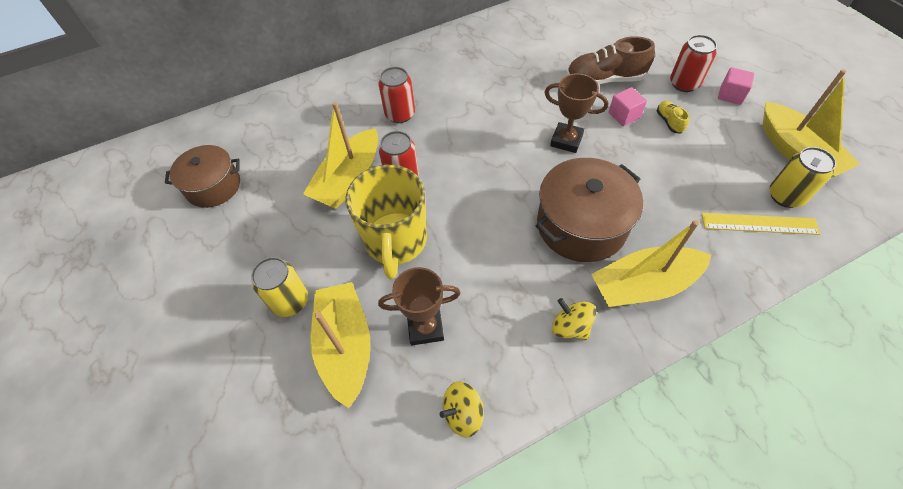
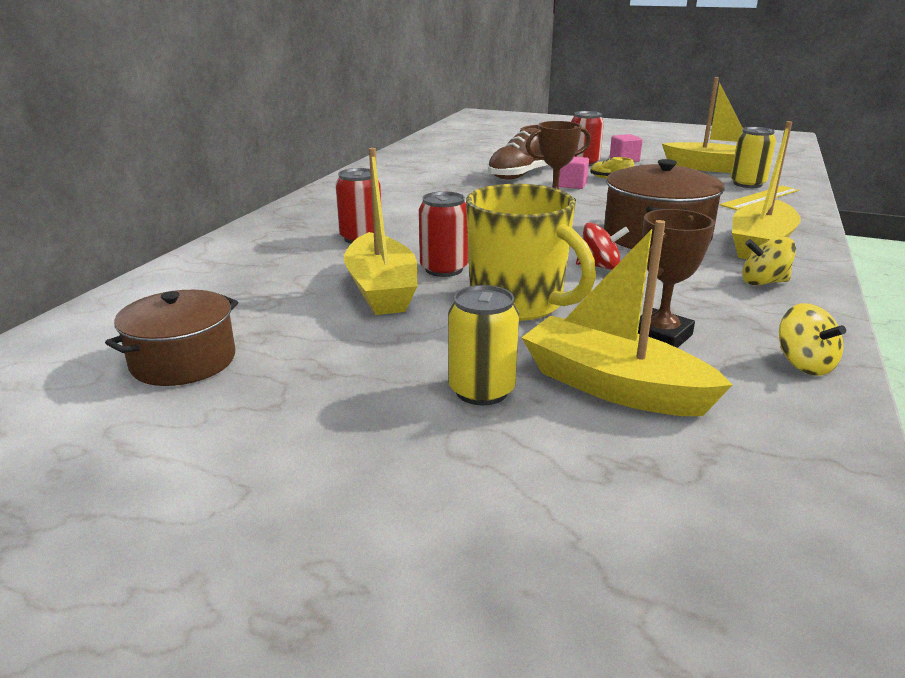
camera: 45 degrees left, 30 degrees down
yellow spinning top [440,381,484,438] -> yellow spinning top turned 45 degrees counterclockwise [779,303,846,376]
none -> red spinning top [576,222,629,270]

